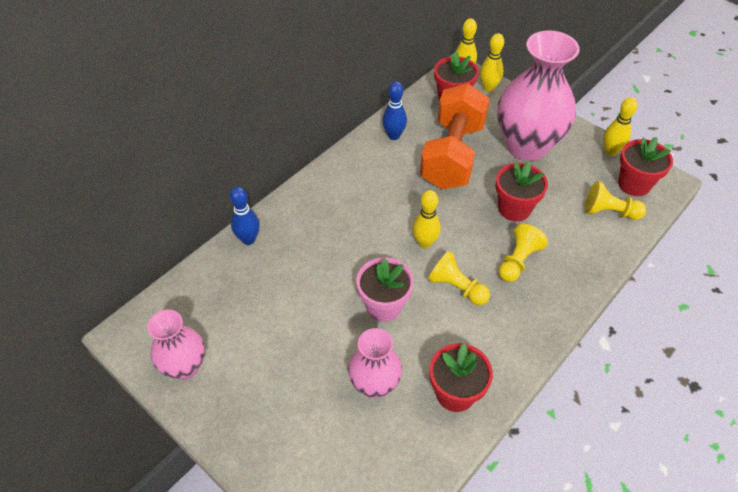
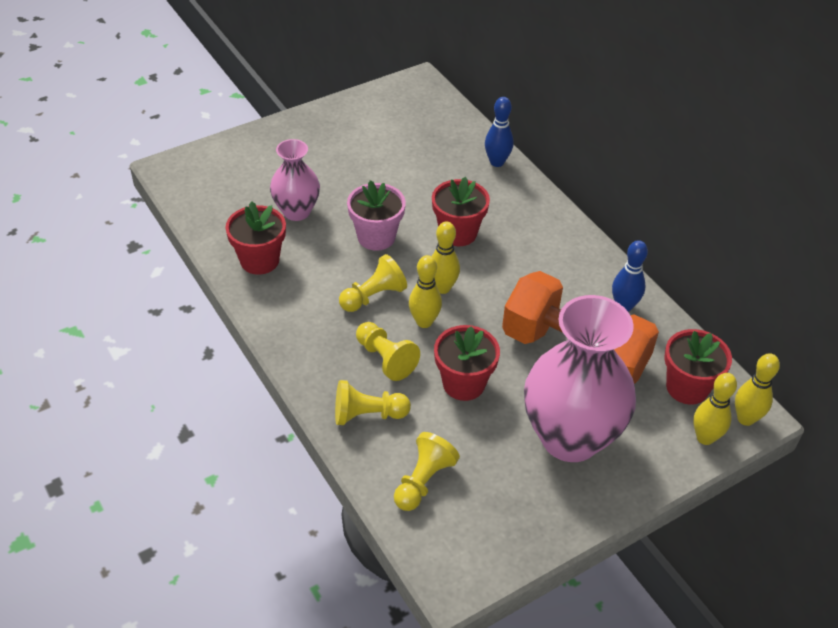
camera: 105 degrees right, 5 degrees down
pink vase [147,310,205,380] -> none
yellow bowling pin [603,97,638,156] -> yellow bowling pin moved to [409,255,442,328]
red flower pot [618,137,673,196] -> red flower pot moved to [432,177,490,246]
none -> yellow pawn [335,380,411,425]

